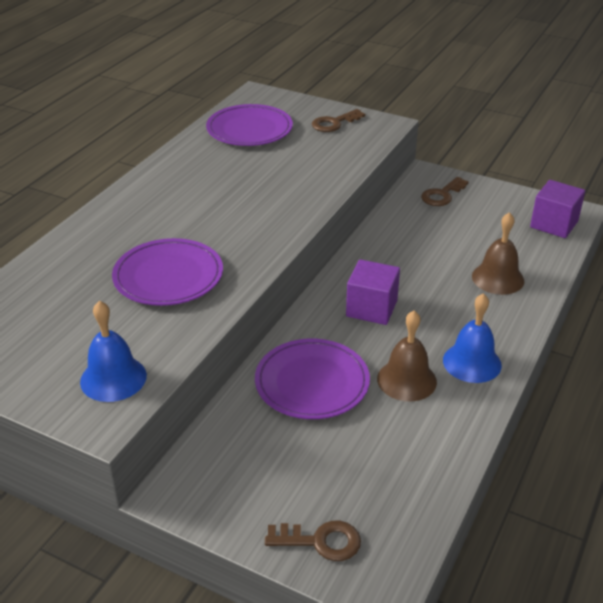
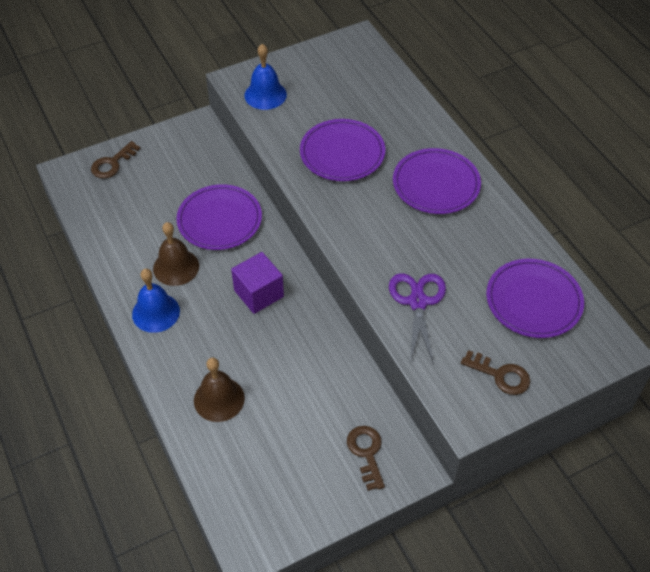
camera: 125 degrees right, 15 degrees up
brown key [312,109,365,132] -> brown key turned 120 degrees clockwise [461,350,530,395]
purple cube [530,180,585,238] -> none
none -> purple scissors [389,273,446,364]
none -> purple plate [393,148,481,214]

